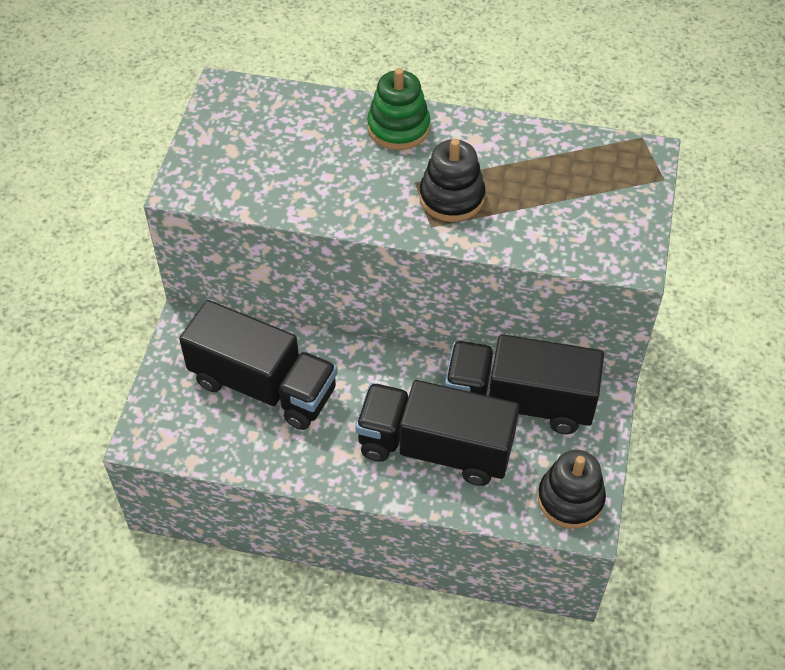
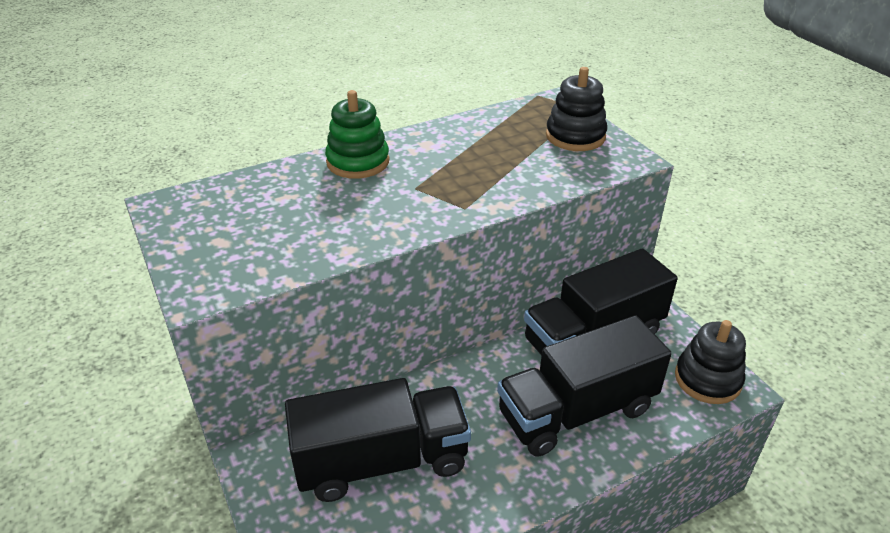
camera: 40 degrees left, 15 degrees down
black stacking toy [419,139,486,222] -> black stacking toy moved to [546,67,607,151]

